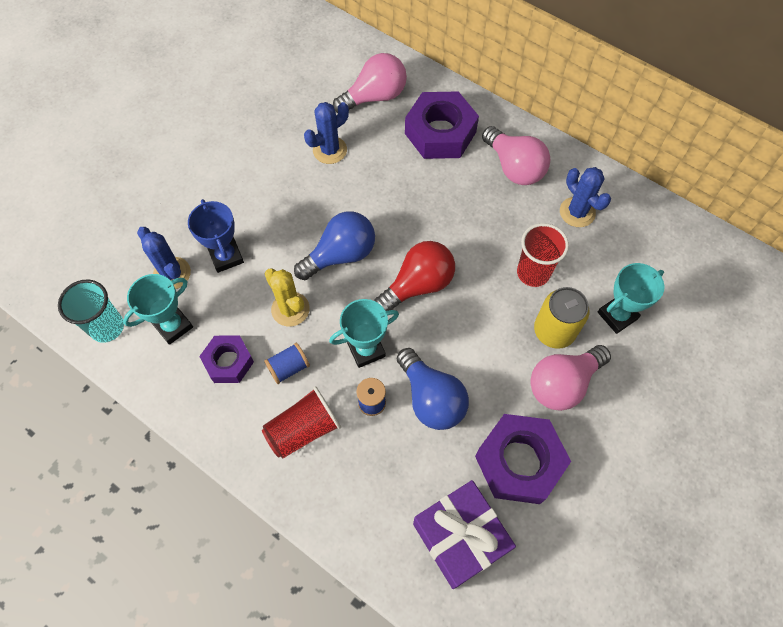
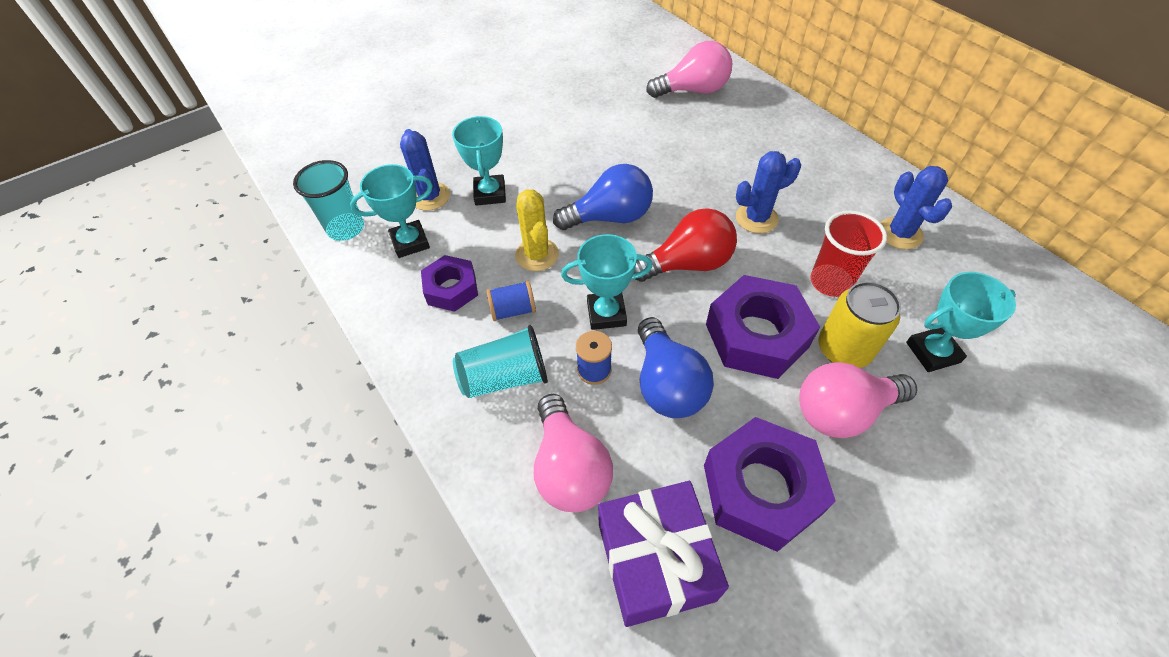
camera: 20 degrees right, 10 degrees down
blue trophy [188,199,244,273] -> turquoise trophy [452,116,506,206]
red cup [262,386,341,459] -> turquoise cup [453,325,548,398]
blue cactus [304,102,349,164] -> blue cactus moved to [736,151,801,233]
purple nut [405,91,479,159] -> purple nut moved to [706,275,820,379]
pink light bulb [482,126,550,185] -> pink light bulb moved to [534,394,613,512]

